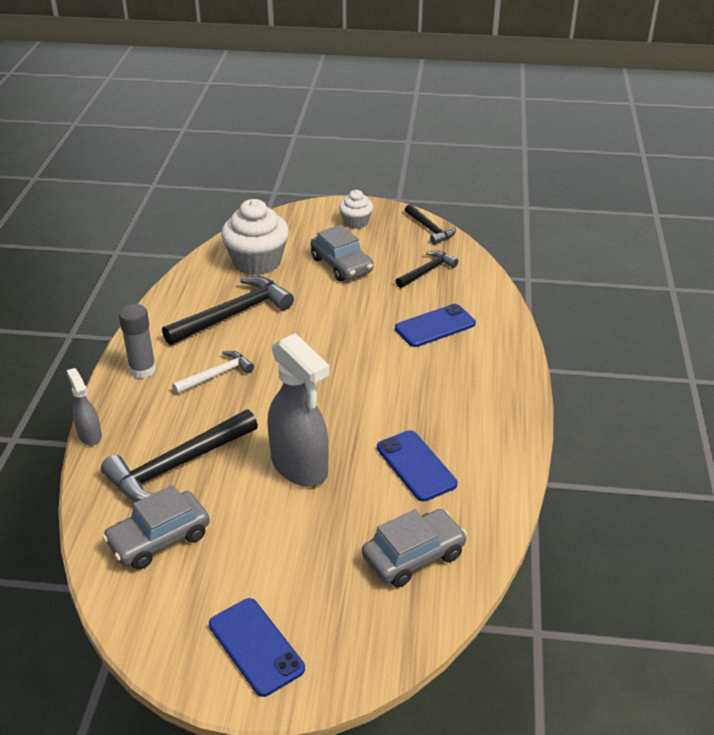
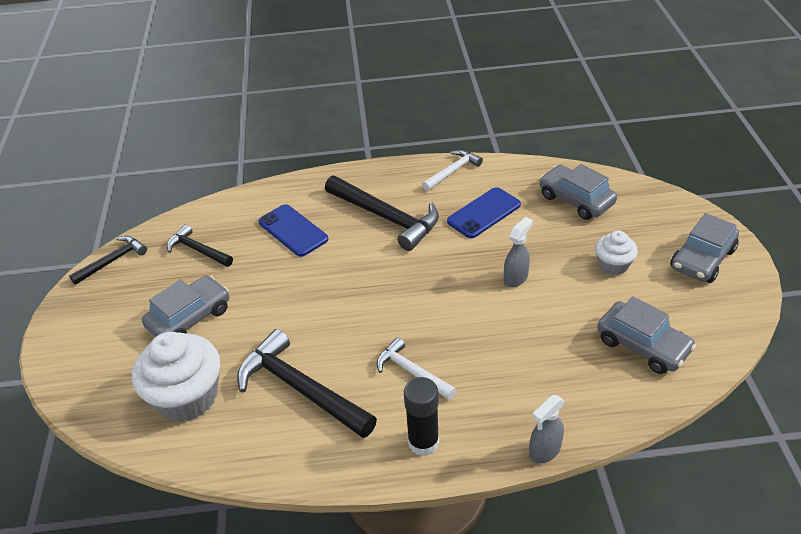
camera: 100 degrees left, 5 degrees up
black hammer [101,410,258,502] -> black hammer moved to [325,176,439,251]
grey glue stick [118,304,156,379] -> black glue stick [404,377,439,456]
blue phone [209,598,305,697] -> grey car [670,213,739,283]
grey spray bottle [268,333,330,487] -> grey spray bottle [504,217,533,288], size x0.49
white cupcake [339,190,373,229] -> white cupcake moved to [595,231,638,275]
none -> white hammer [422,150,483,191]

